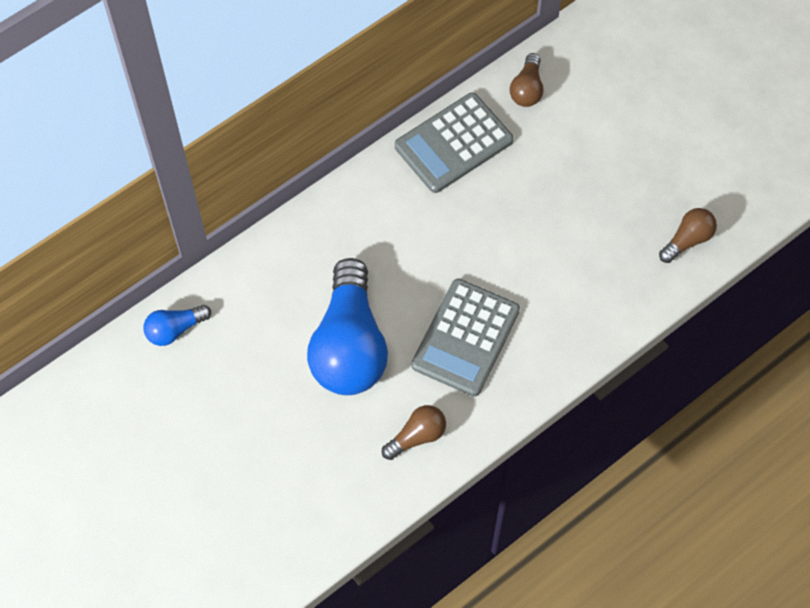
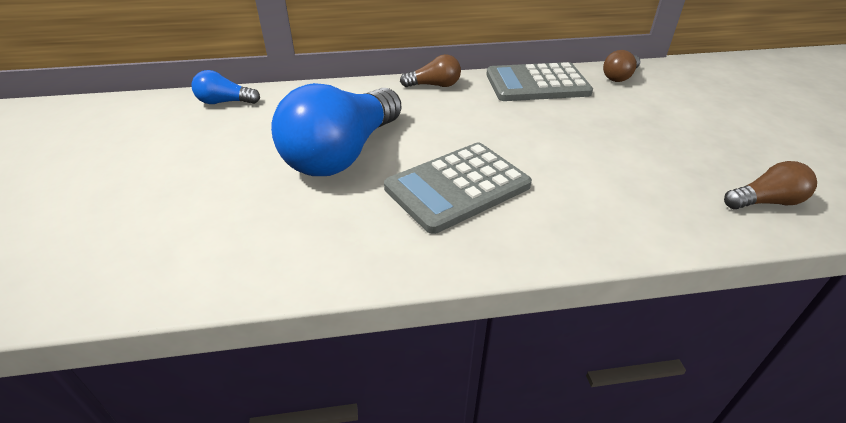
camera: 30 degrees right, 25 degrees down
brown light bulb [382,405,446,460] -> brown light bulb moved to [400,54,461,87]

